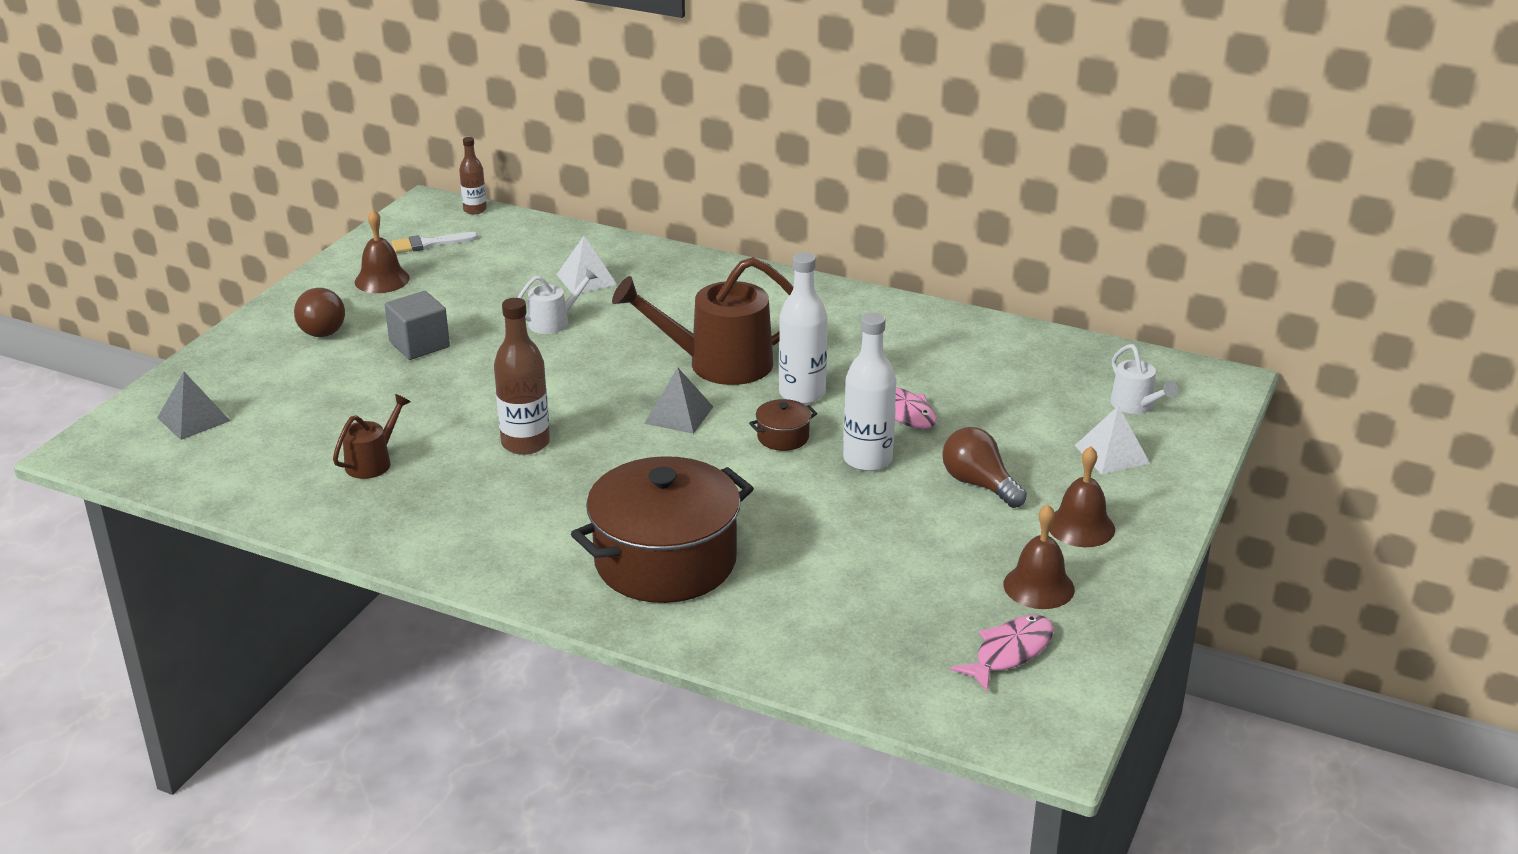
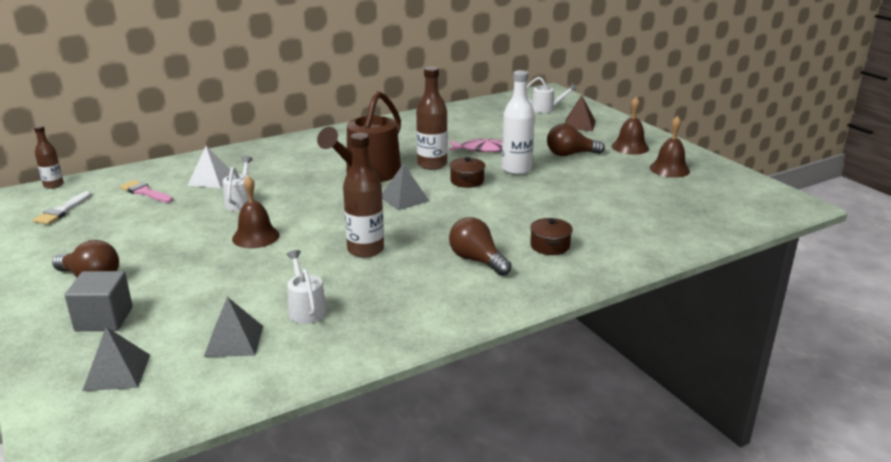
camera: 55 degrees left, 5 degrees down
brown watering can [333,394,411,479] -> white watering can [286,250,327,324]
brown bell [355,210,410,293] -> brown bell moved to [232,176,280,248]
grey cube [385,291,450,360] -> grey cube moved to [65,271,133,331]
brown pot [571,456,754,603] -> brown pot [530,218,573,255], size x0.41
white bottle [779,252,828,404] -> brown bottle [416,67,447,170]
pink fish [950,615,1054,692] -> none
white pyramid [1074,405,1150,474] -> brown pyramid [565,95,596,131]
none -> pink brush [120,180,173,203]
none -> grey pyramid [204,297,263,357]
none -> brown light bulb [449,217,512,276]

